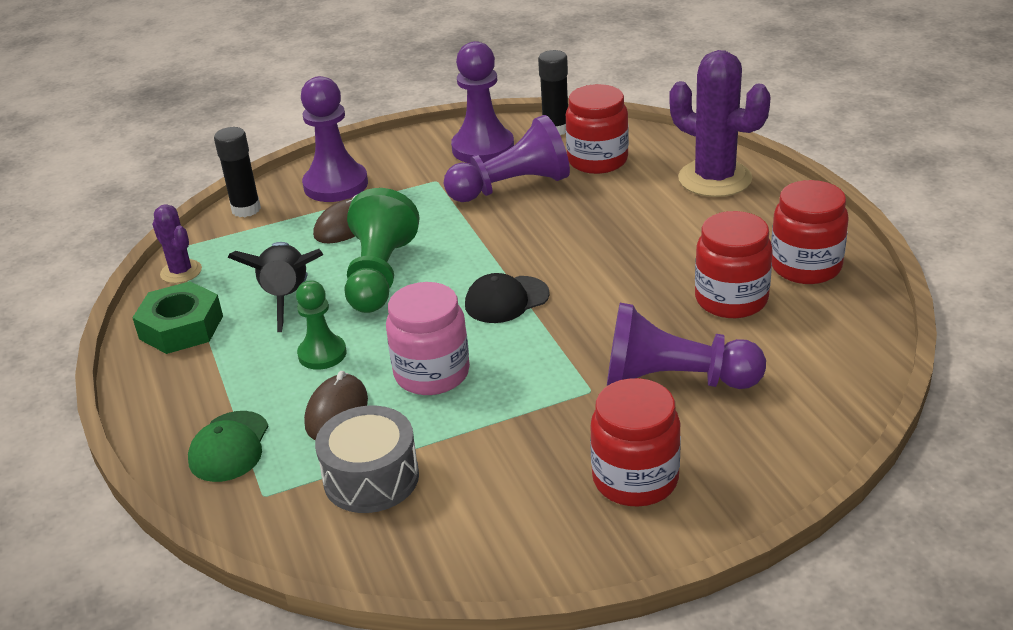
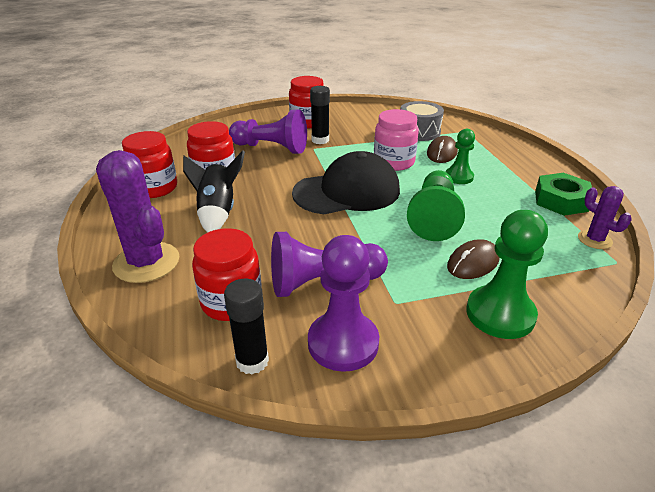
camera: 175 degrees left, 0 degrees up
green cap [188,411,268,482] -> none
black glue stick [214,127,261,217] -> black glue stick moved to [310,86,330,144]
black rocket [227,242,323,332] -> black rocket moved to [183,151,245,233]
purple pawn [301,76,368,202] -> green pawn [466,210,548,339]
black cap [465,273,550,323] -> black cap [292,151,400,214], size x1.95

